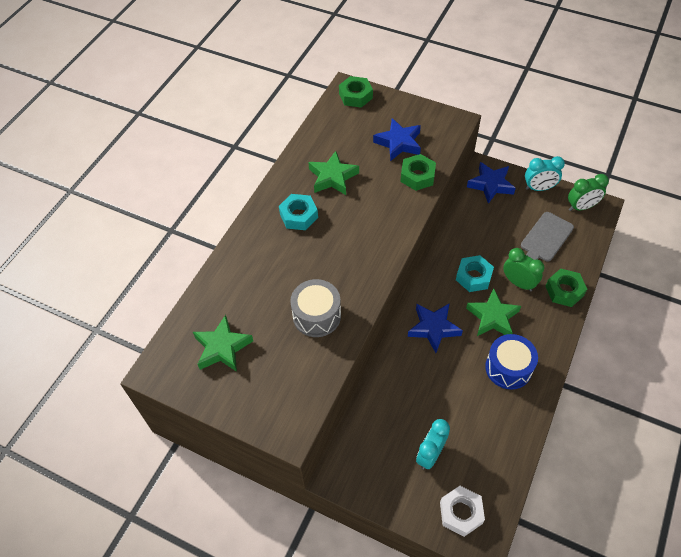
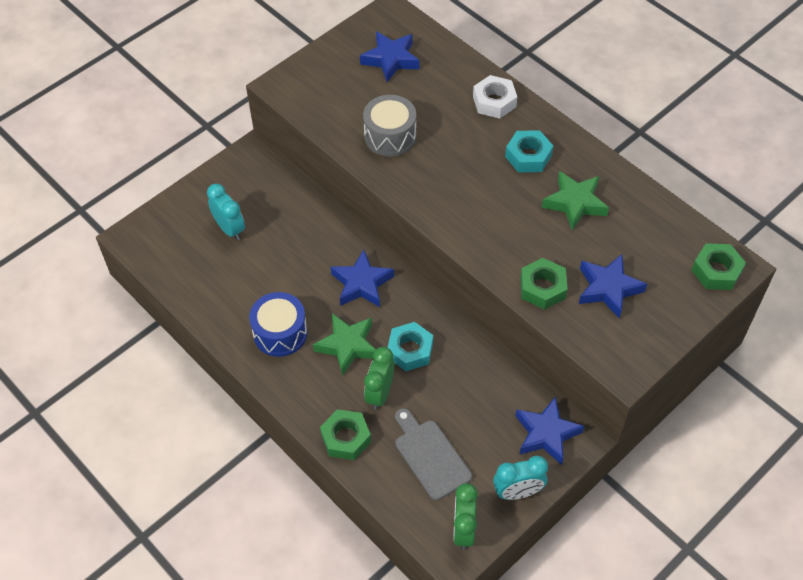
camera: 110 degrees right, 0 degrees up
green star [193,315,253,372] -> blue star [360,31,420,82]
white nut [440,486,485,537] -> white nut moved to [473,75,517,119]
green clock [503,248,544,291] -> green clock turned 135 degrees clockwise [364,347,394,410]
turquoise clock [525,156,565,191] -> turquoise clock turned 120 degrees counterclockwise [493,456,548,500]

